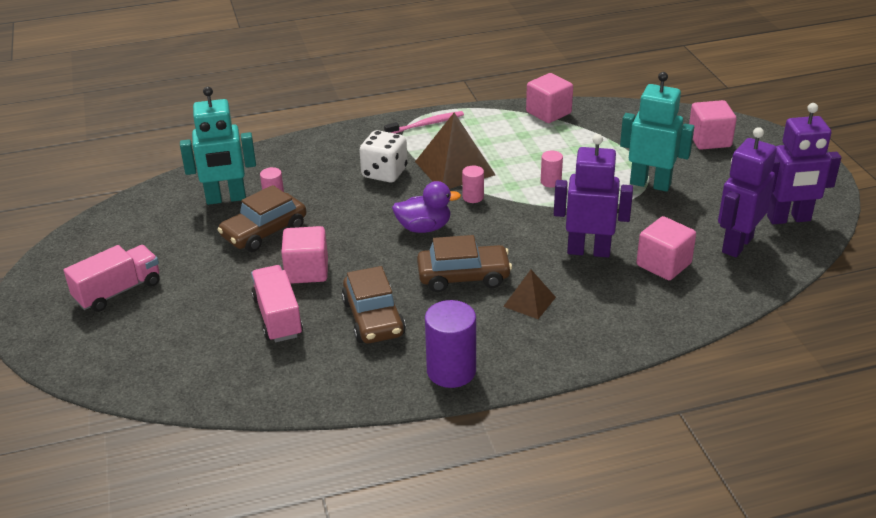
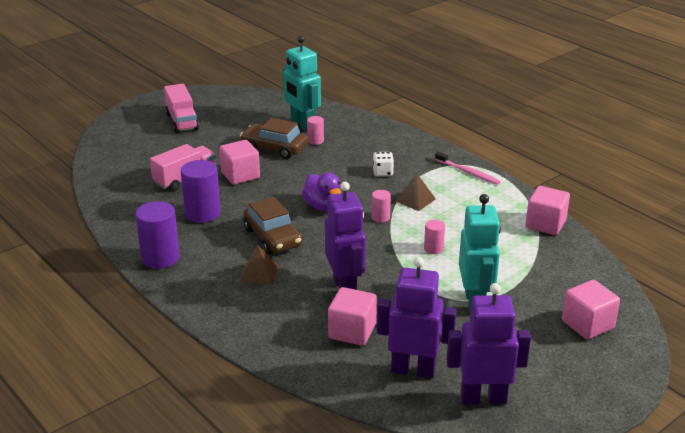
camera: 65 degrees right, 5 degrees down
pink truck [64,245,160,312] -> pink truck turned 45 degrees clockwise [164,84,199,133]
brown car [341,266,406,343] -> purple cylinder [181,160,221,223]
white dice [359,130,407,182] -> white dice [373,152,394,176], size x0.61
brown pyramid [415,113,495,189] -> brown pyramid [396,173,436,211], size x0.55
purple robot [767,103,841,224] -> purple robot turned 120 degrees clockwise [446,283,531,405]

